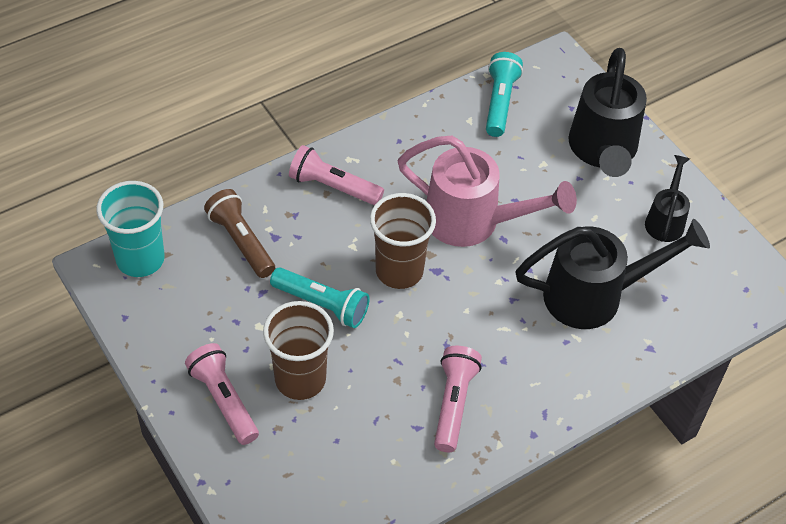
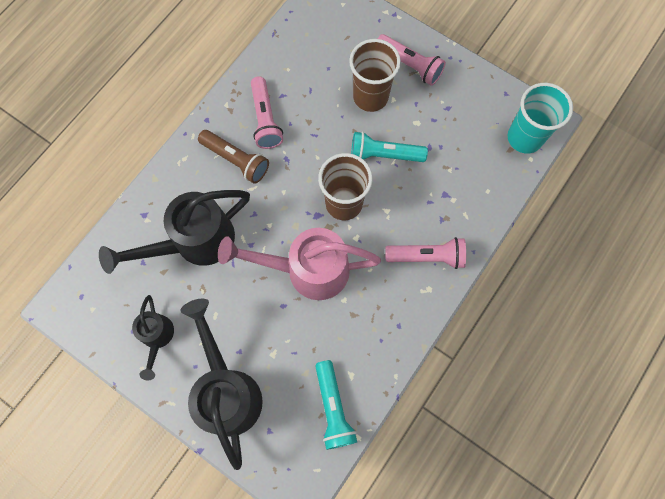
camera: 160 degrees right, 20 degrees up
brown flashlight [204,189,275,278] -> brown flashlight moved to [198,130,269,184]

